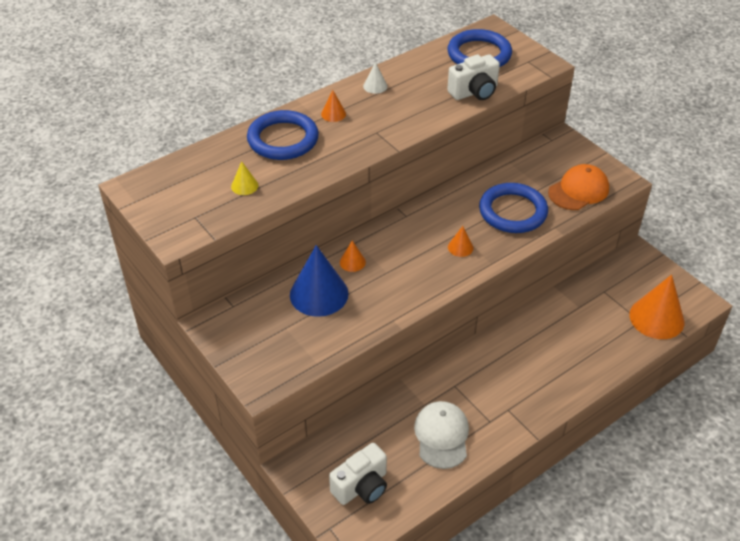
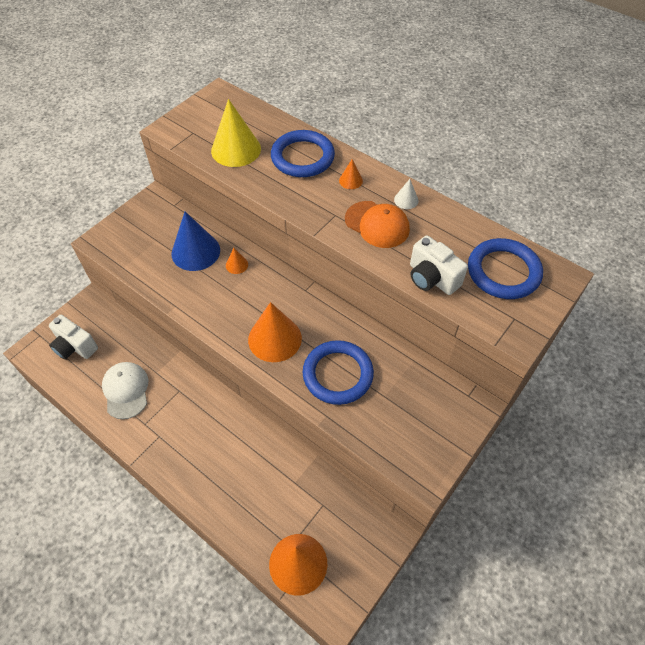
camera: 75 degrees right, 10 degrees up
yellow cone [231,161,258,195] -> yellow cone [211,99,261,167], size x2.18
white cap [414,401,469,469] -> white cap turned 90 degrees counterclockwise [102,362,148,419]
orange cone [448,226,474,257] -> orange cone [248,302,302,362], size x2.18
orange cap [548,164,609,210] -> orange cap moved to [345,201,410,248]

